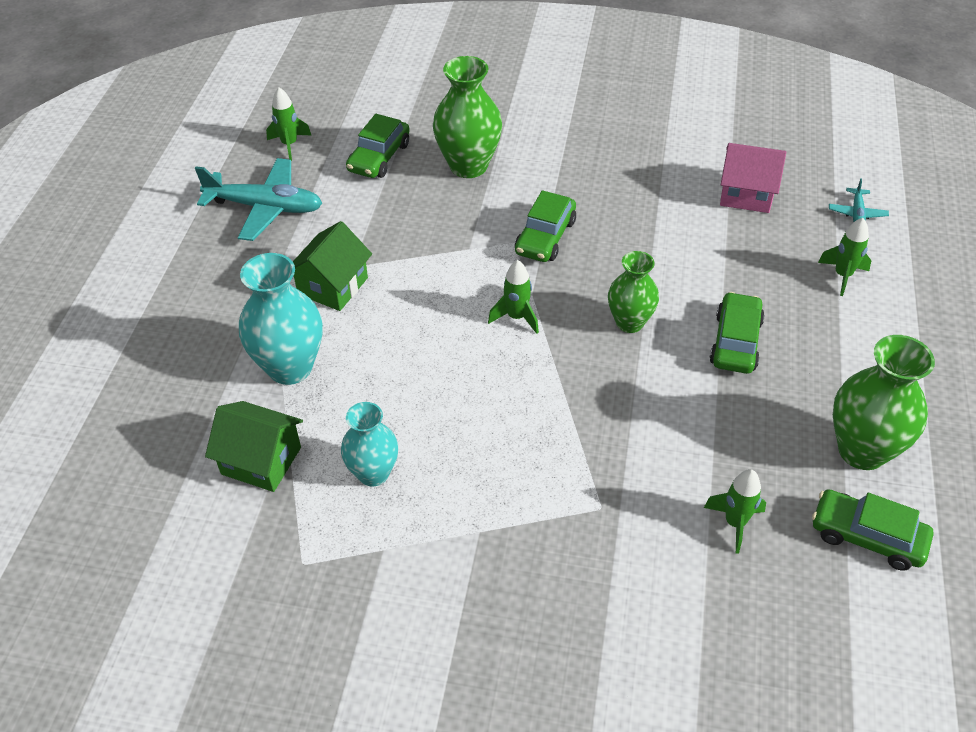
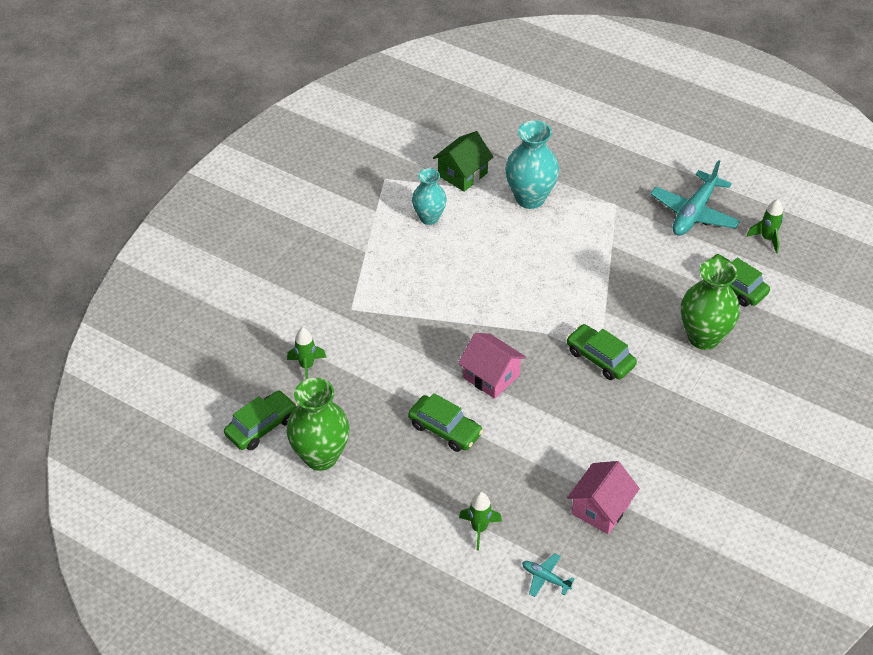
camera: 110 degrees right, 0 degrees up
green house [293,221,372,311] -> none
green rocket [488,260,539,334] -> none
green vase [608,251,659,333] -> pink house [458,333,526,399]

